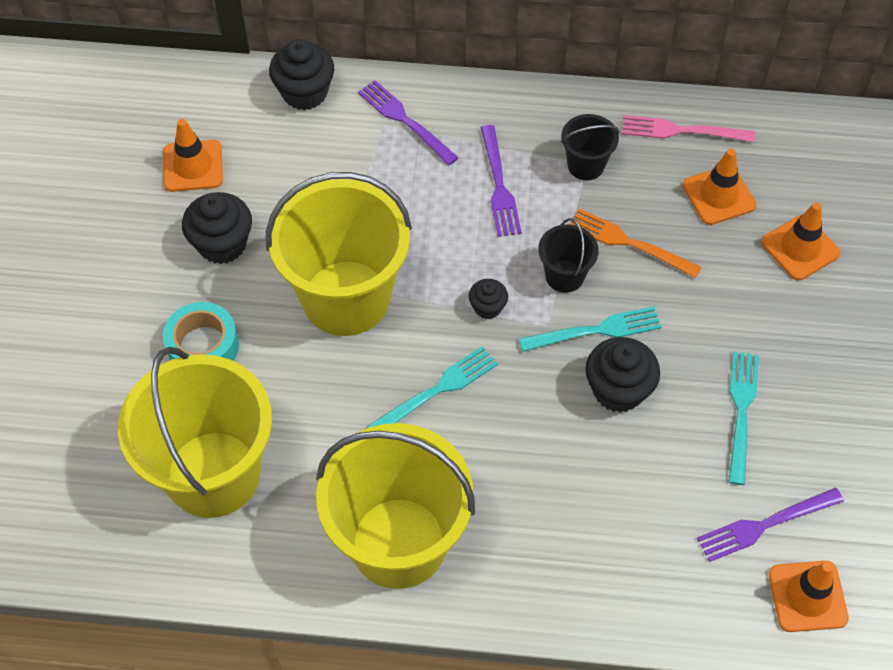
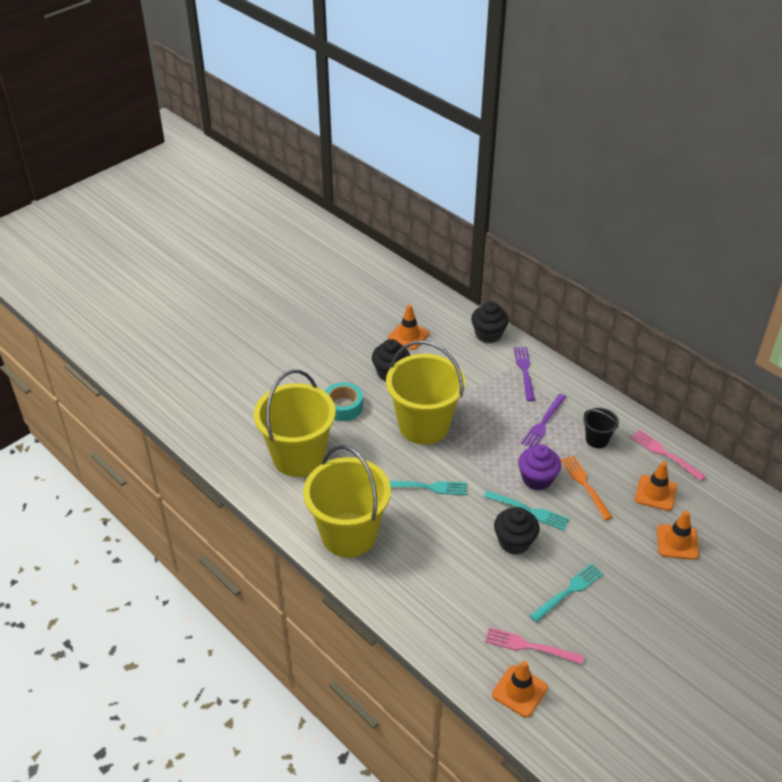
camera: 40 degrees right, 15 degrees down
black cupcake [469,279,508,319] -> none
black bucket [538,218,599,293] -> purple cupcake [518,444,561,491]
purple fork [697,488,844,562] -> pink fork [485,627,584,665]

